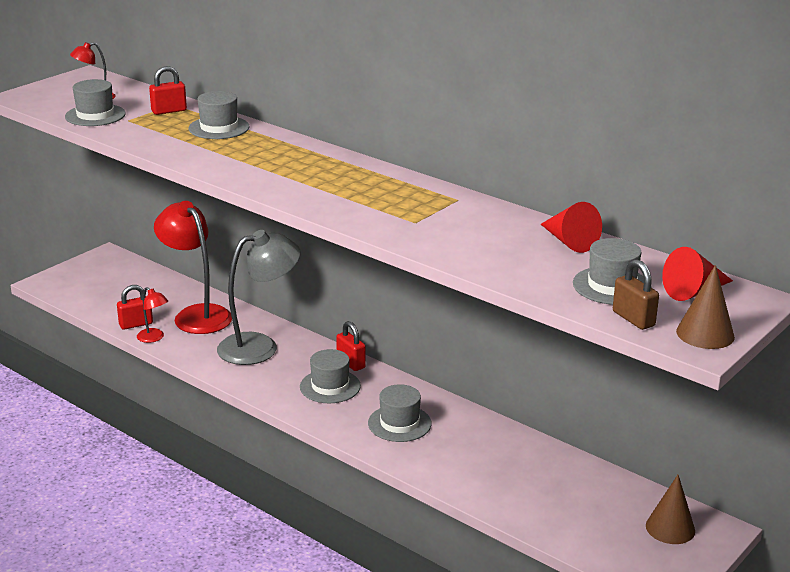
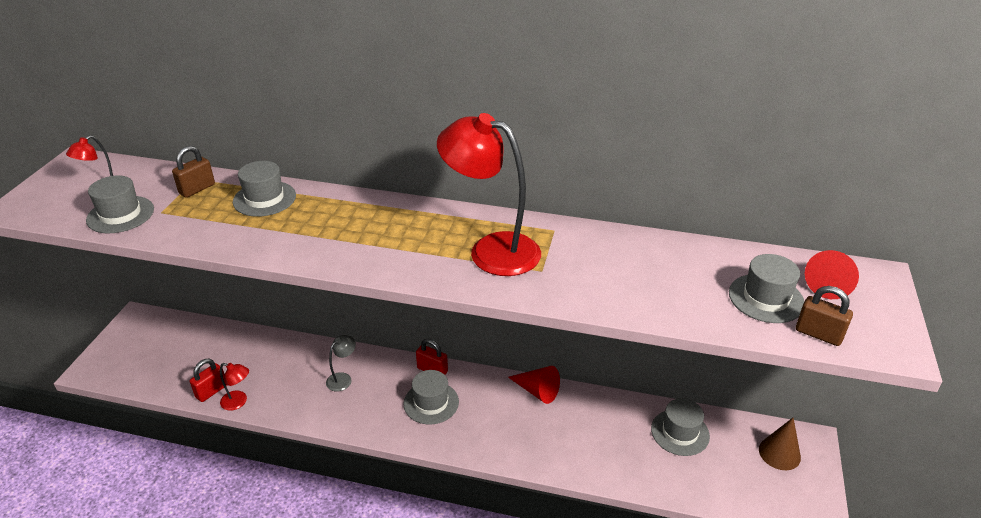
camera: 25 degrees left, 10 degrees up
red padlock [149,66,187,115] -> brown padlock [172,146,215,198]
red lamp [154,201,232,334] -> red lamp moved to [437,113,541,276]
grey lamp [217,230,301,365] -> grey lamp [326,335,356,391], size x0.46
grey hat [368,384,432,442] -> grey hat moved to [651,398,710,456]
red cone [541,202,602,253] -> red cone moved to [508,366,560,404]
brown cone [676,265,735,349] -> none

